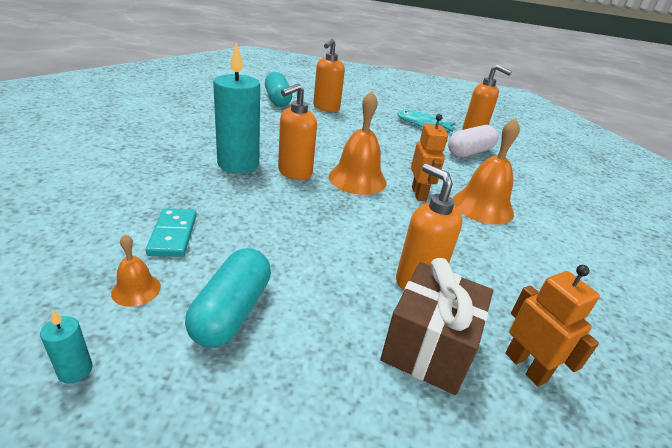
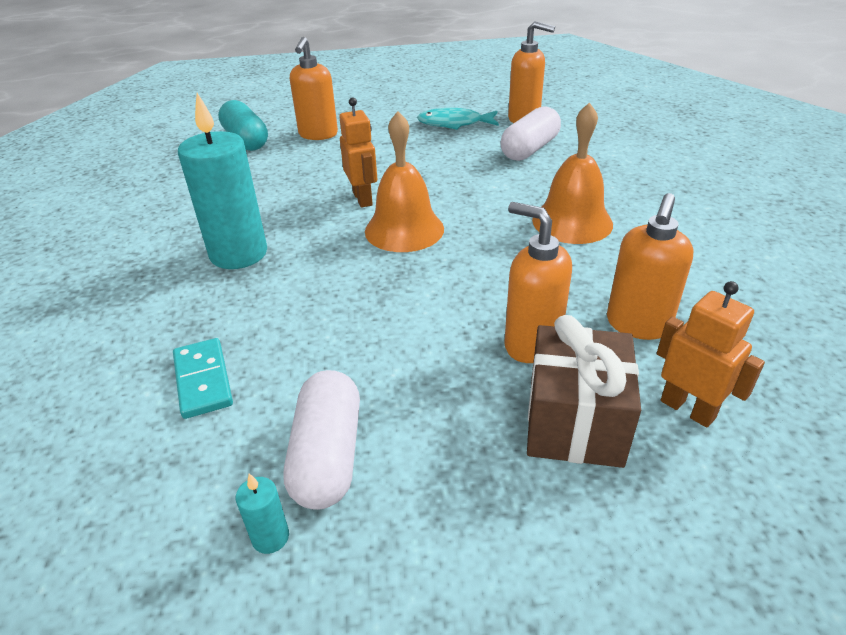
camera: 10 degrees left, 5 degrees up
turquoise candle [40,309,93,383] -> turquoise candle moved to [236,473,289,554]
orange bell [111,234,161,307] -> none
turquoise capsule [185,248,271,347] -> white capsule [284,370,360,510]
orange soap dispenser [278,83,317,180] -> orange soap dispenser moved to [607,193,693,340]
orange robot [411,114,448,201] -> orange robot moved to [339,97,377,208]

